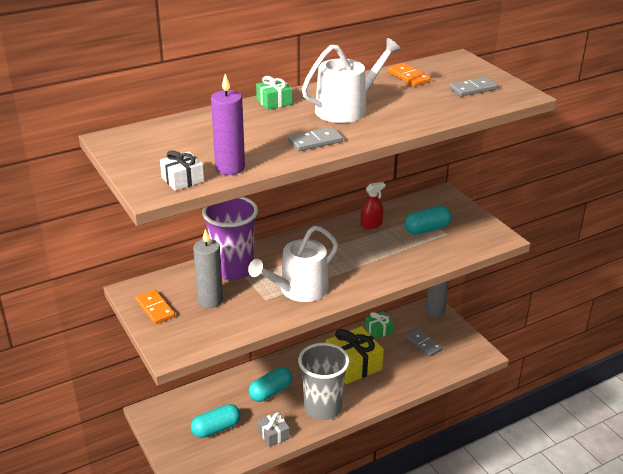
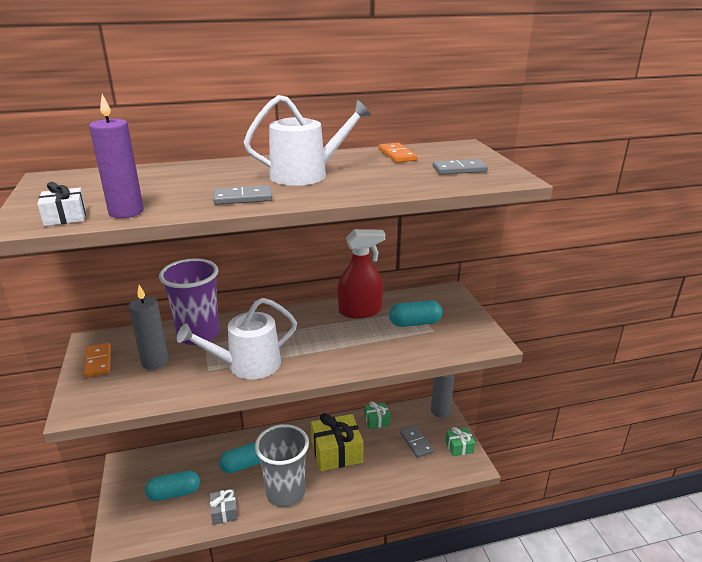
camera: 15 degrees right, 5 degrees down
green gift [256,76,292,110] -> green gift moved to [445,427,475,456]
red spray bottle [361,182,385,229] -> red spray bottle [337,229,385,318], size x1.81

